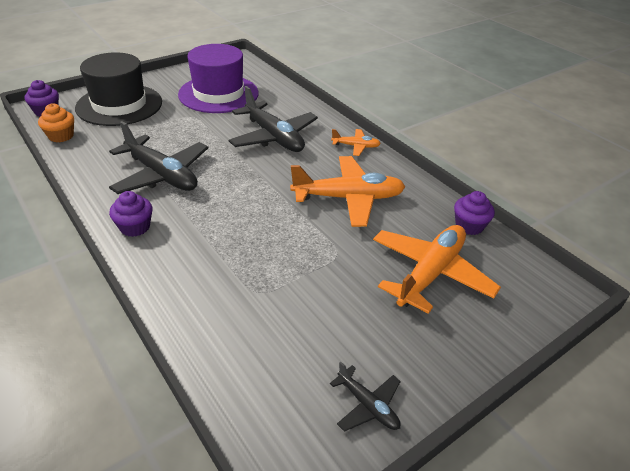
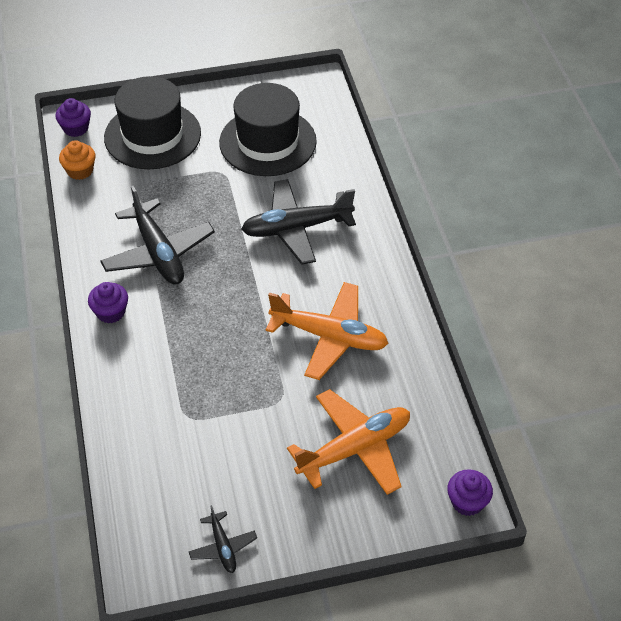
camera: 25 degrees right, 10 degrees up
purple hat [178,44,259,113] -> black hat [219,83,317,176]
black plane [229,86,318,152] -> black plane turned 90 degrees clockwise [241,179,356,265]
orange plane [331,129,381,156] -> none
purple cupcake [454,191,495,235] -> purple cupcake moved to [447,469,493,516]

